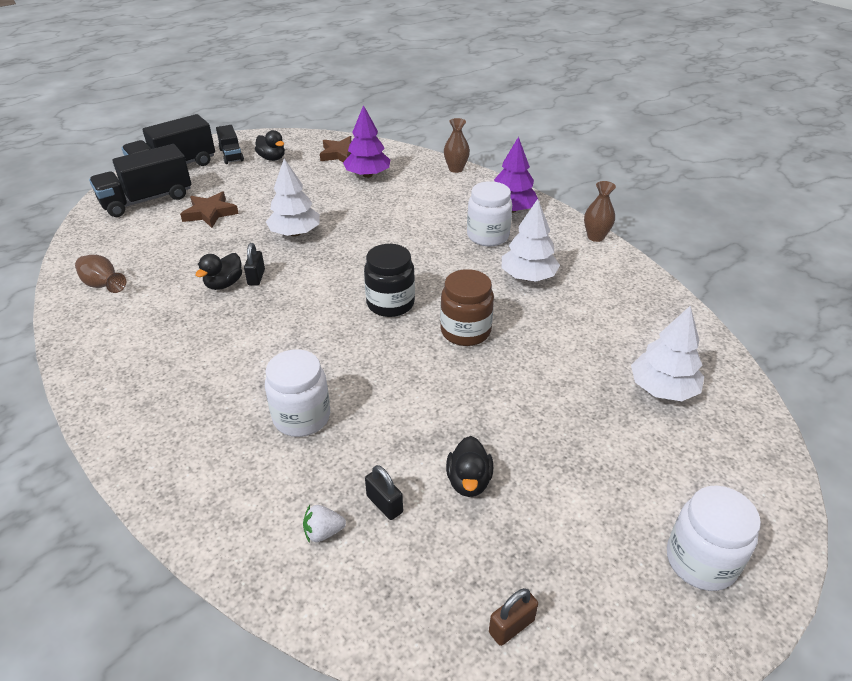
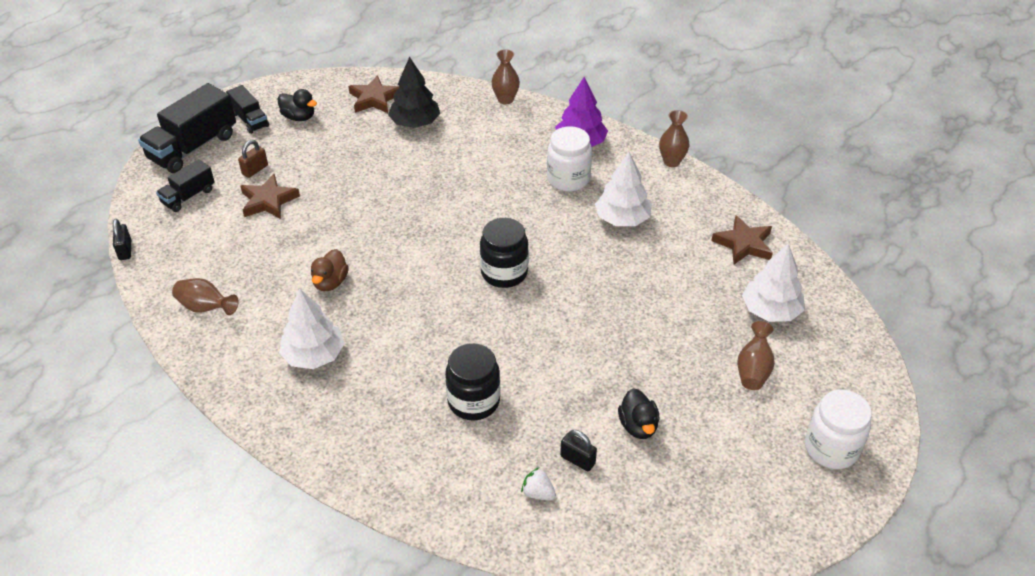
camera: 15 degrees left, 5 degrees up
black truck [89,144,191,217] -> black truck [156,159,215,212], size x0.56
black duck [196,253,242,290] -> brown duck [311,249,349,291]
black padlock [244,243,265,286] -> black padlock moved to [113,219,131,260]
white jar [265,349,330,437] -> black jar [445,343,500,420]
white tree [266,159,320,236] -> white tree moved to [279,288,345,369]
white strawberry [303,505,346,543] -> white strawberry turned 60 degrees clockwise [521,468,556,501]
purple tree [343,105,390,178] -> black tree [388,57,440,128]
brown jar [440,269,494,346] -> none
brown padlock [489,588,538,646] -> brown padlock moved to [238,140,268,178]
none -> brown star [711,215,773,264]
none -> brown vase [737,321,775,390]

